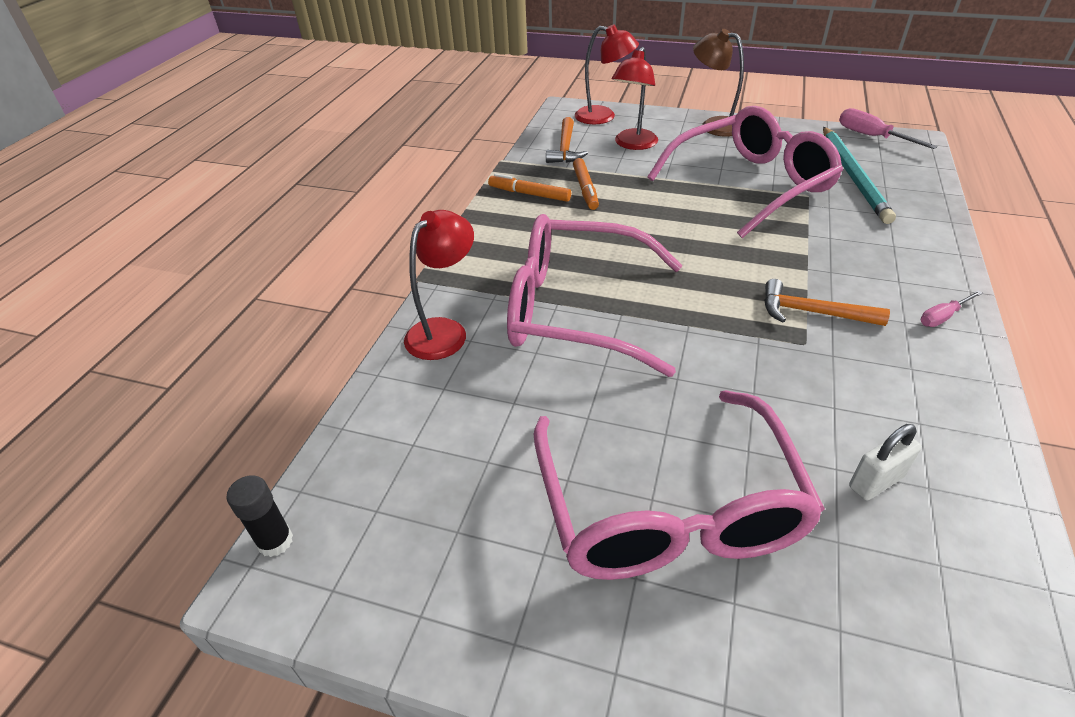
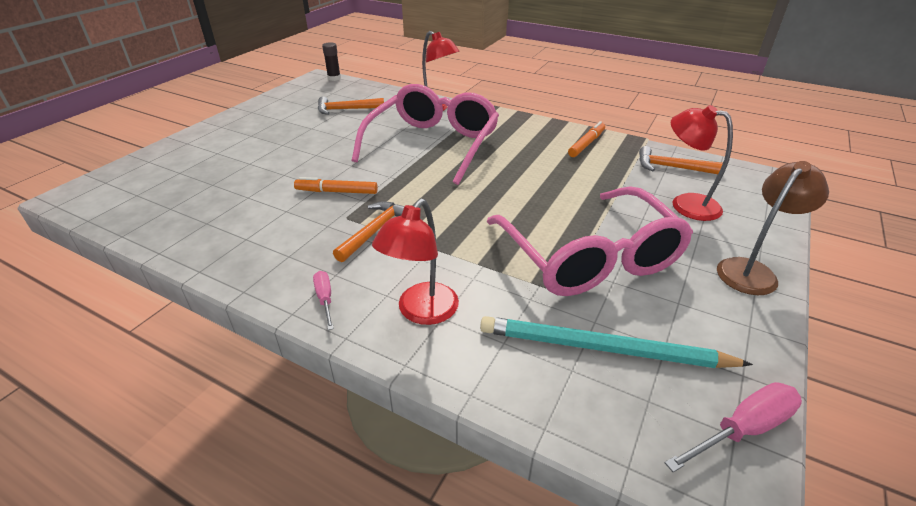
camera: 100 degrees right, 5 degrees down
pink glasses [534,390,825,580] -> none
orange marker [573,158,599,210] -> orange marker moved to [294,177,378,194]
red lamp [574,24,639,124] -> red lamp moved to [372,199,459,325]
white padlock [849,424,922,500] -> none
none -> orange hammer [318,96,384,115]

